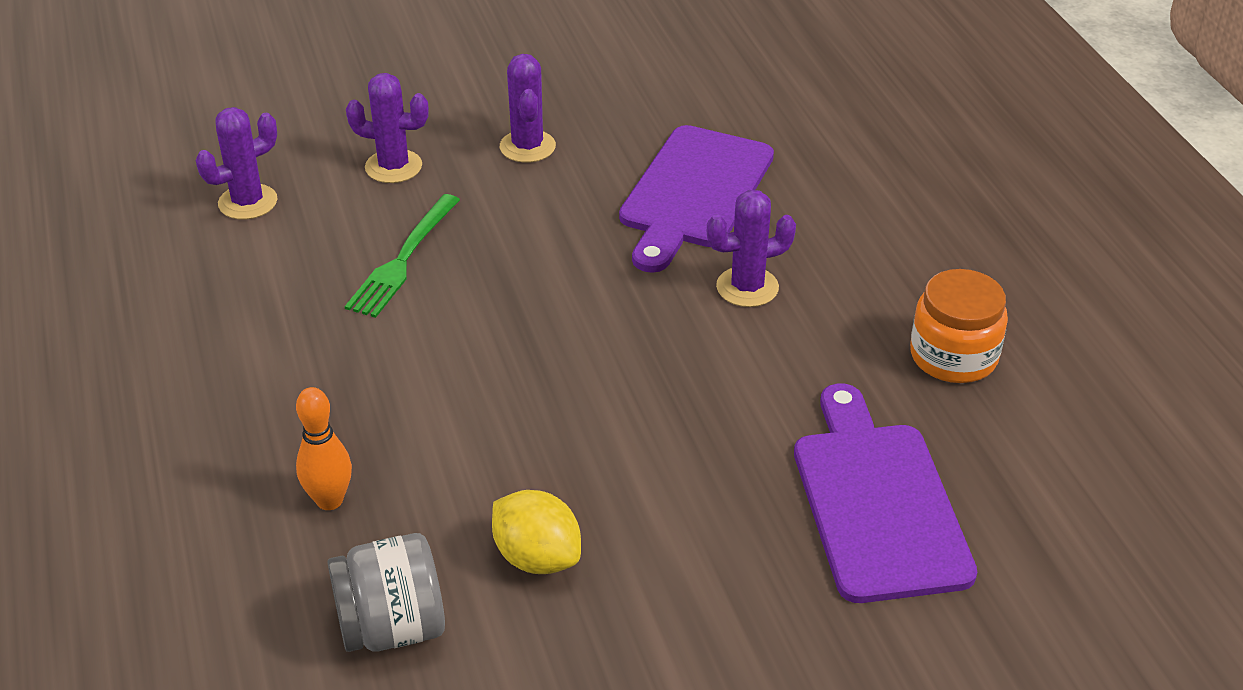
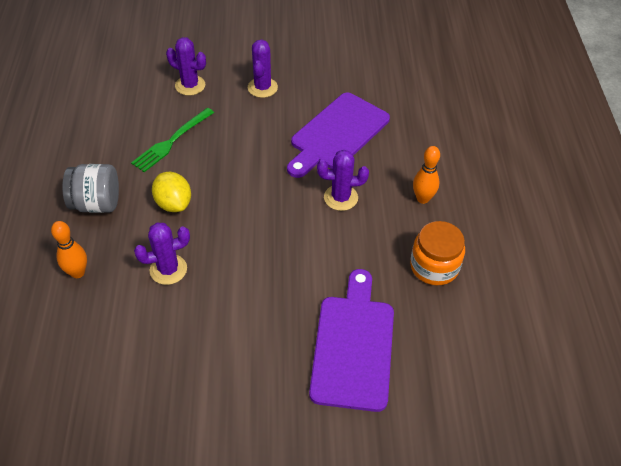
camera: 15 degrees right, 10 degrees up
purple cactus [196,107,277,220] -> purple cactus moved to [134,222,190,285]
grey jar [327,533,445,652] -> grey jar moved to [62,164,119,213]
yellow lemon [492,490,581,574] -> yellow lemon moved to [152,172,191,212]
none -> orange bowling pin [413,146,440,204]

